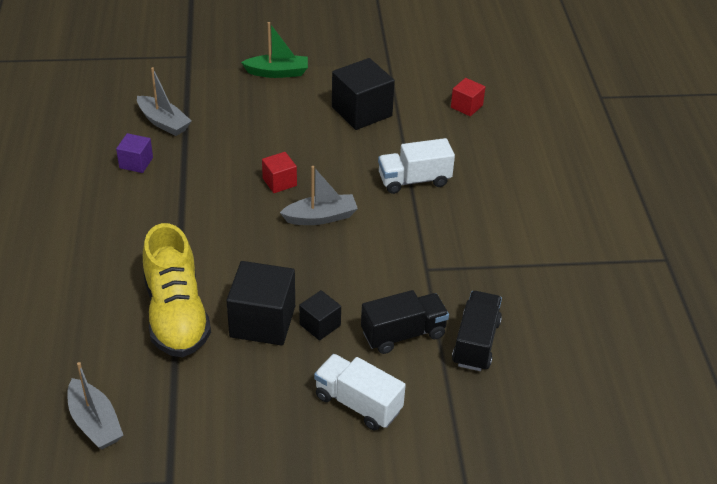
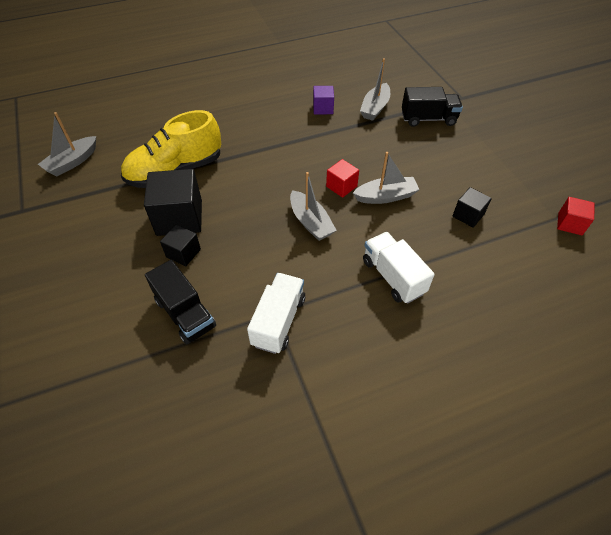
camera: 75 degrees right, 10 degrees up
green boat [241,22,308,78] -> none
white truck [314,354,406,431] -> white truck moved to [247,273,305,354]
black cube [332,58,395,130] -> black cube [453,187,492,228], size x0.54
red cube [451,78,485,116] -> red cube moved to [557,197,594,235]
black truck [452,291,502,371] -> black truck moved to [402,87,463,127]
none -> grey boat [353,152,420,204]

